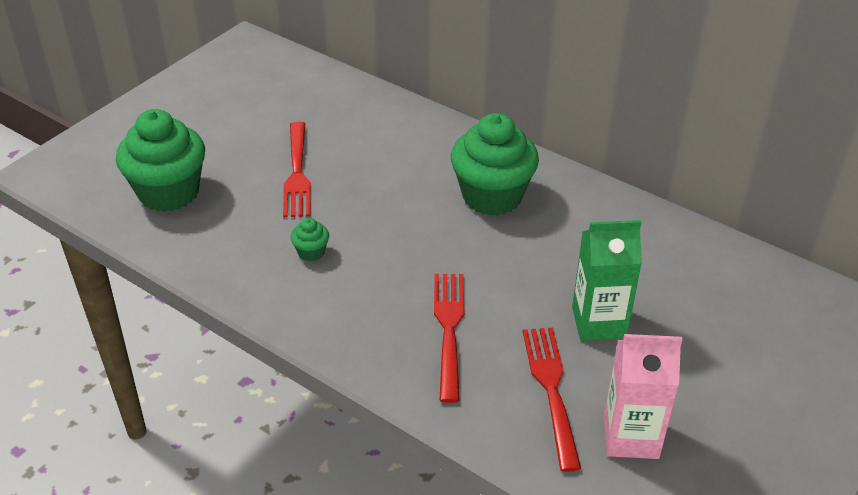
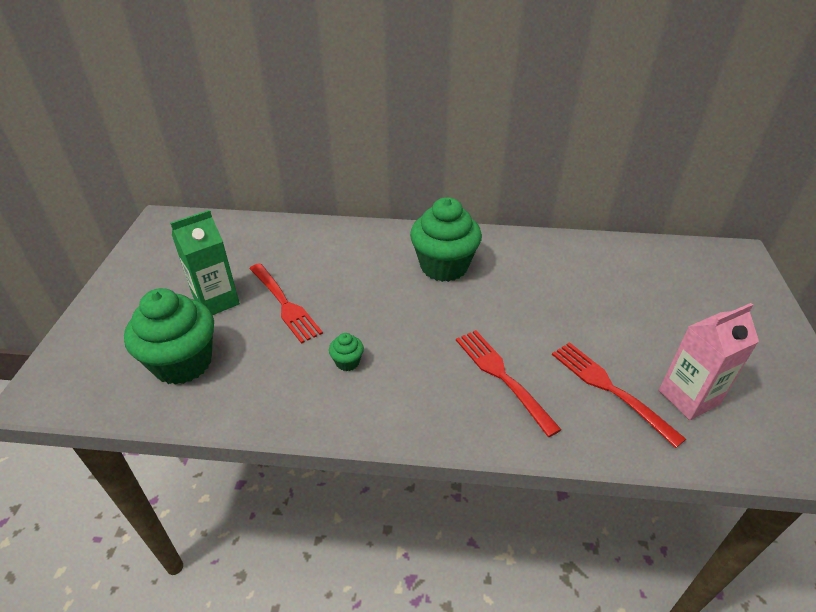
camera: 30 degrees left, 0 degrees up
green carton [572,220,642,341] -> green carton moved to [170,210,240,315]

